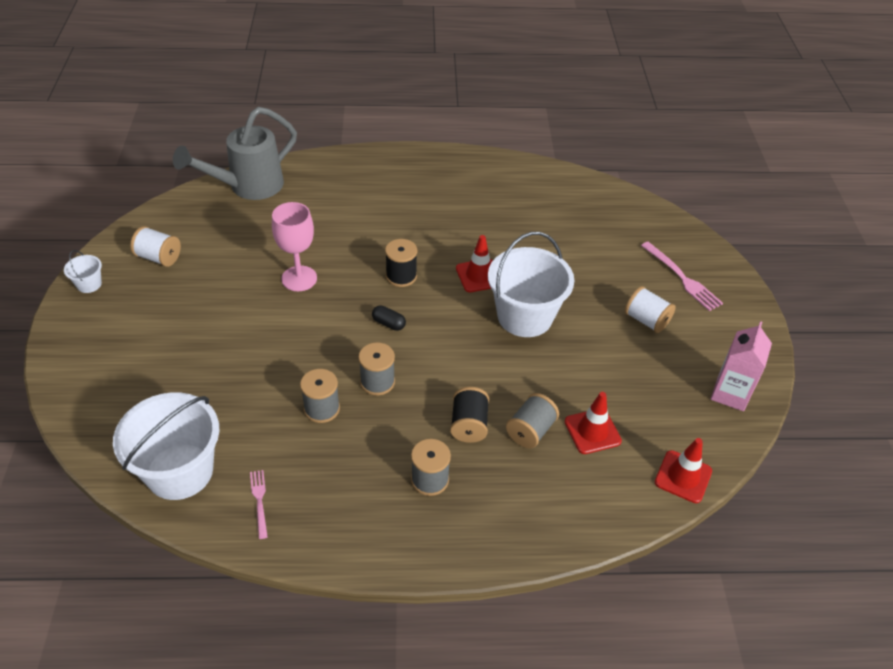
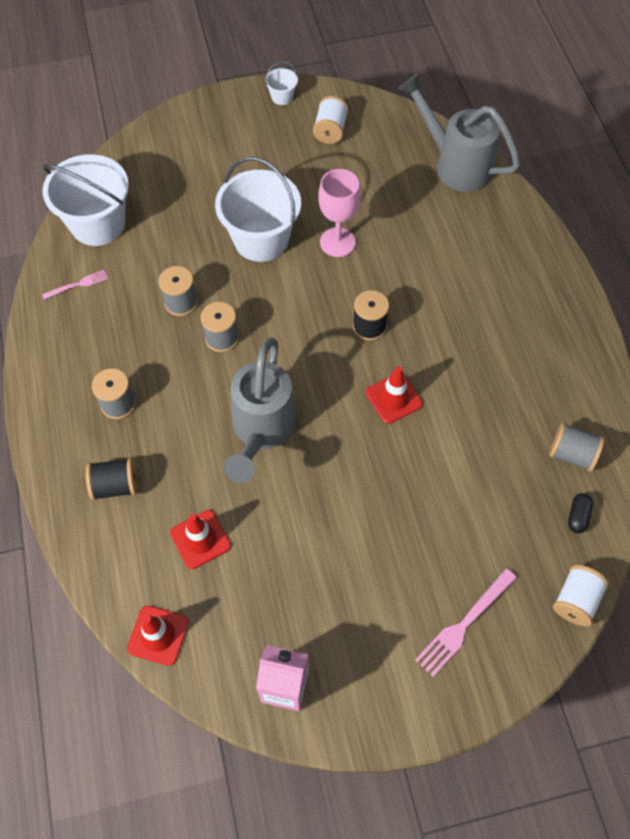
camera: 80 degrees right, 15 degrees up
black capsule [372,305,406,331] -> black capsule moved to [568,493,593,533]
black spool [450,387,489,443] -> black spool moved to [86,458,138,500]
white bucket [488,232,574,337] -> white bucket moved to [215,157,301,262]
grey spool [506,393,559,448] -> grey spool moved to [549,422,605,472]
white spool [625,286,676,333] -> white spool moved to [553,565,609,626]
none -> grey watering can [224,338,297,483]

